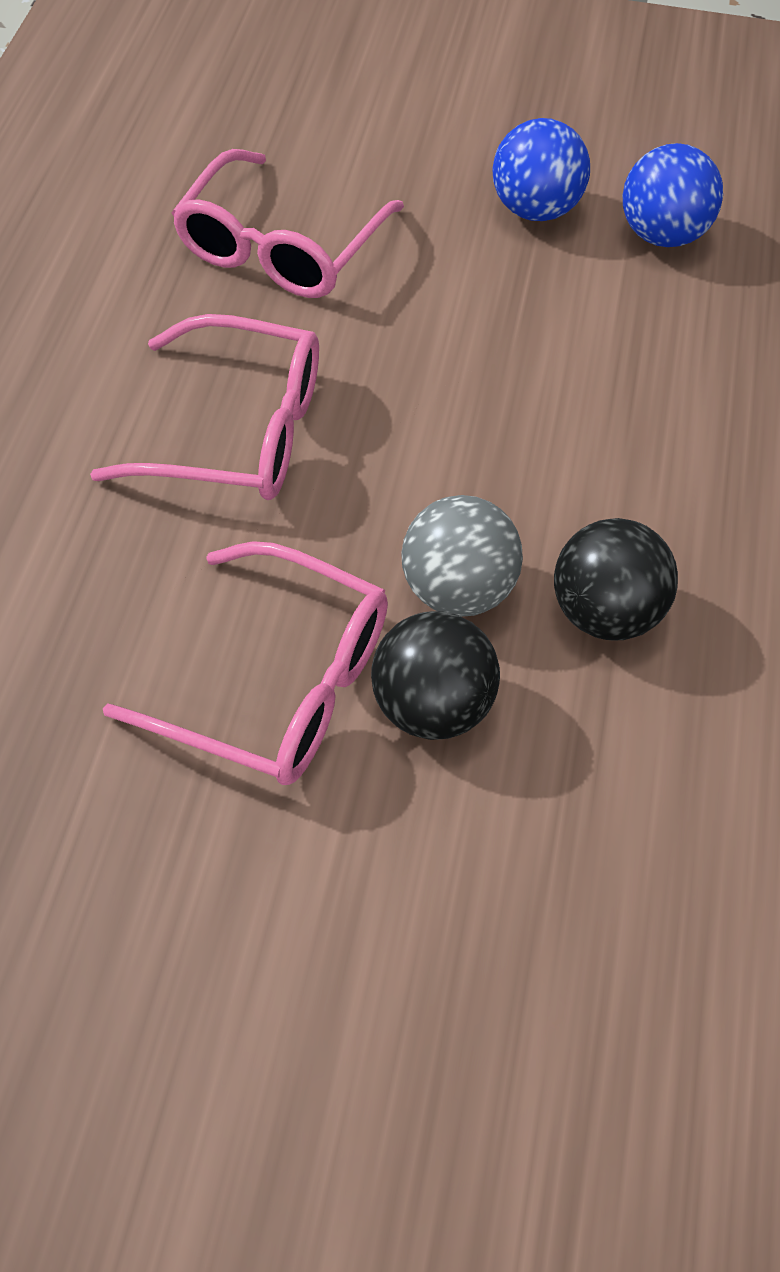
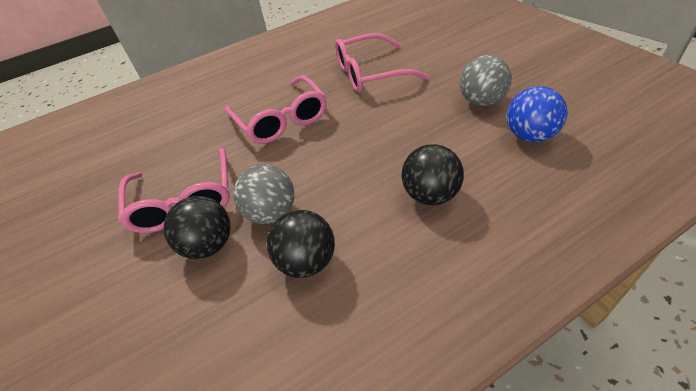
camera: 55 degrees right, 10 degrees down
blue ball [493,118,590,221] -> grey ball [460,55,512,106]
none -> black ball [401,144,464,205]

